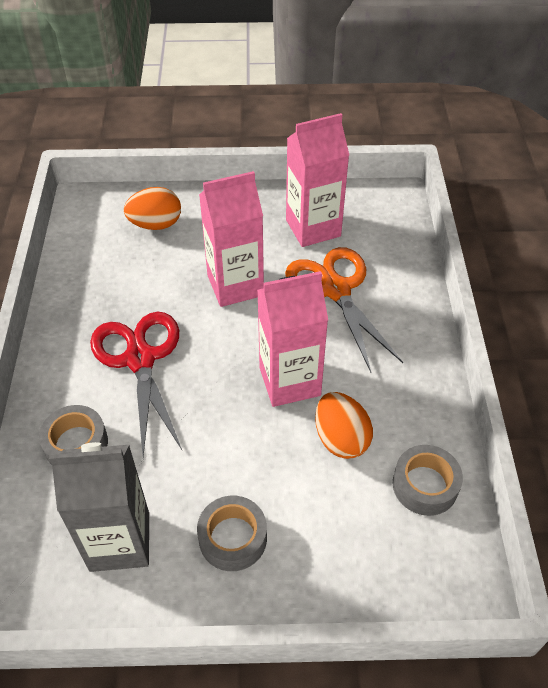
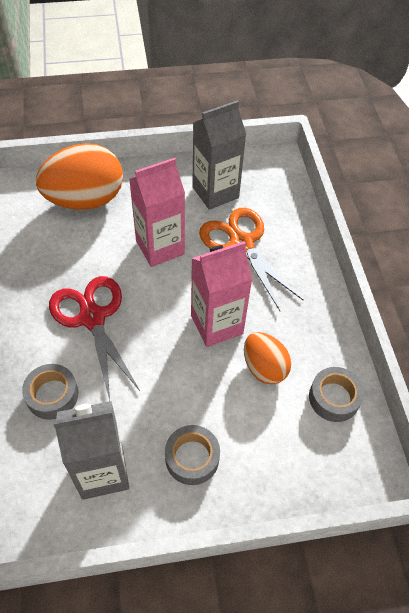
camera: 10 degrees left, 5 degrees up
orange egg [124,187,181,230] -> orange egg [36,143,123,210], size x1.78
pink carton [286,113,349,247] -> grey carton [192,100,246,210]

